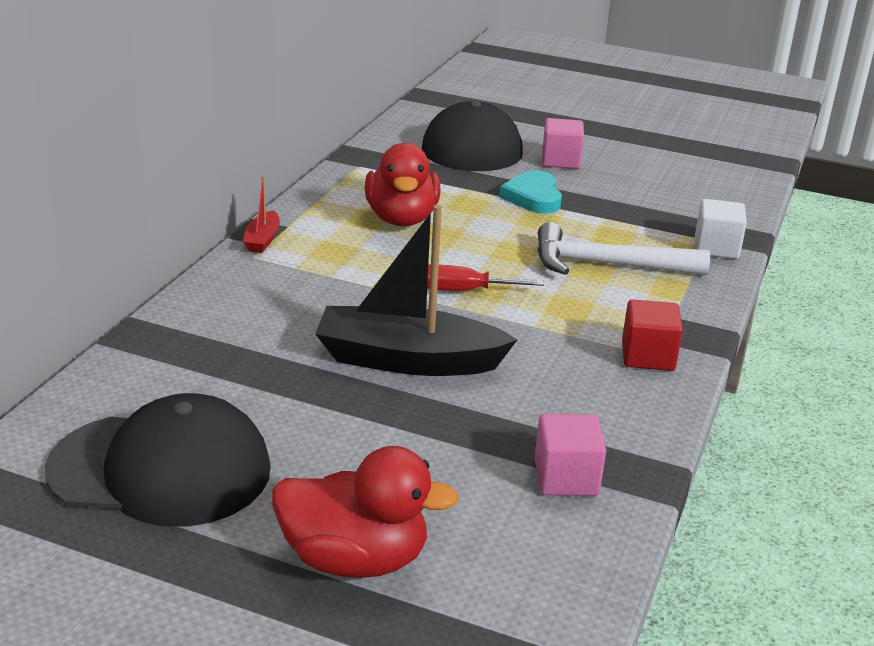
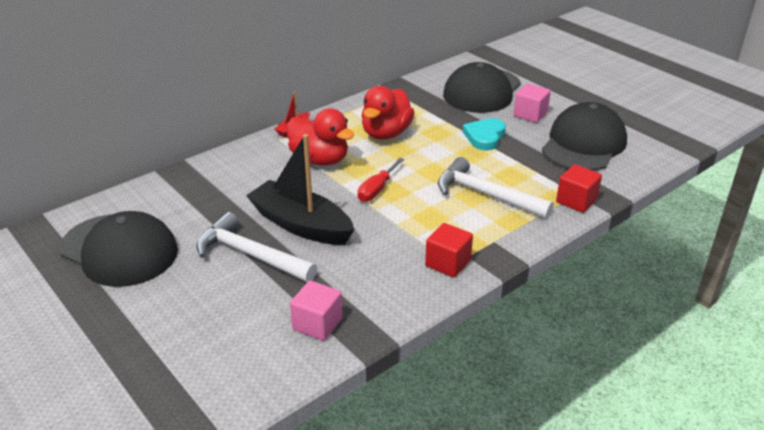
camera: 30 degrees right, 5 degrees up
red duck [272,446,459,578] -> red duck moved to [287,108,354,166]
red screwdriver [427,265,544,291] -> red screwdriver turned 90 degrees counterclockwise [358,158,404,202]
white cube [695,199,747,259] -> red cube [556,164,602,213]
none -> white hammer [196,212,318,282]
none -> black cap [542,102,627,171]

